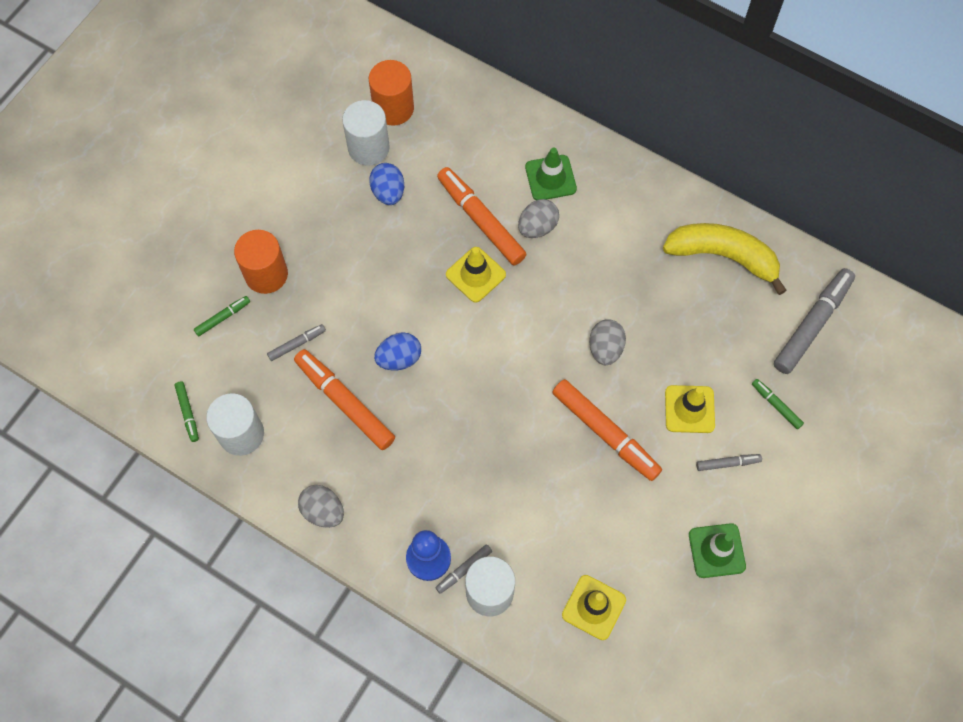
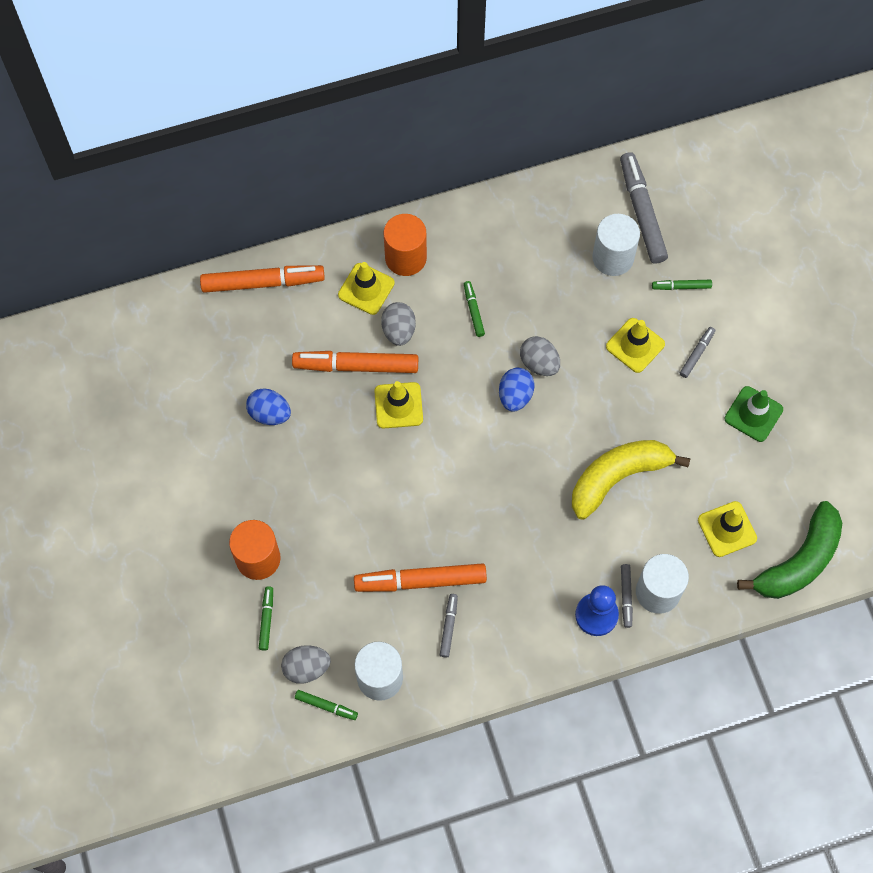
camera: 50 degrees left, 0 degrees up
grey marker [267,324,326,361] -> grey marker moved to [440,594,458,658]
grey egg [298,485,344,528] -> grey egg moved to [281,645,331,684]
white cylinder [342,100,390,166] -> white cylinder moved to [592,214,640,276]
orange cylinder [369,60,414,126] -> orange cylinder moved to [383,214,427,276]
blue egg [374,332,421,370] -> blue egg moved to [499,368,534,411]
green traffic cone [525,148,577,200] -> yellow traffic cone [338,262,395,315]
orange marker [552,379,662,481] -> orange marker moved to [200,265,325,293]
yellow banana [663,223,787,295] -> yellow banana moved to [572,440,690,520]
none -> green marker [464,281,485,337]
none -> green banana [737,501,842,599]

